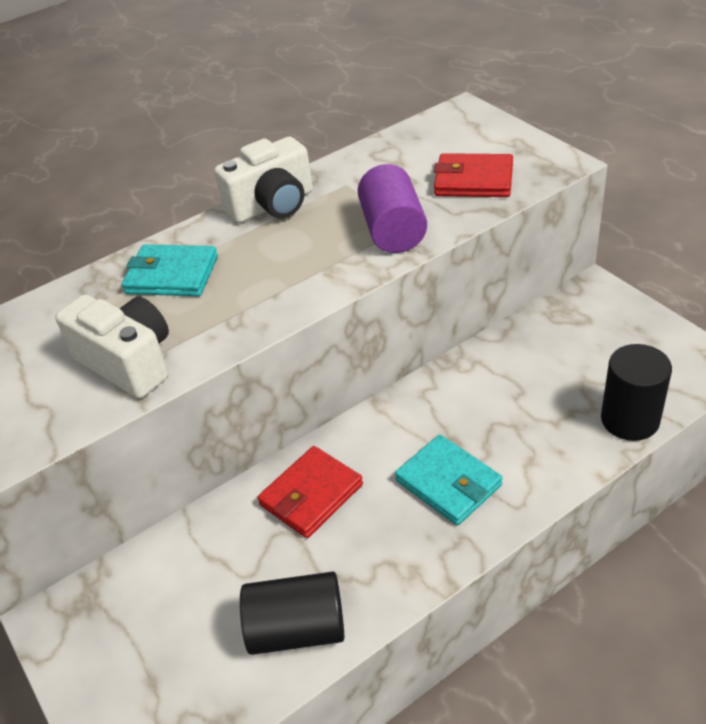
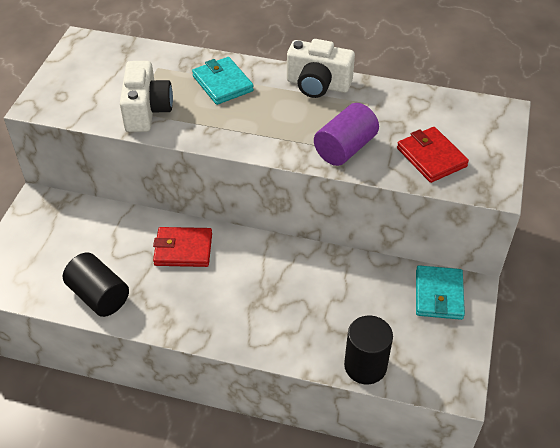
camera: 45 degrees right, 5 degrees up
turquoise wallet [395,435,503,525] -> turquoise wallet moved to [416,265,465,320]

